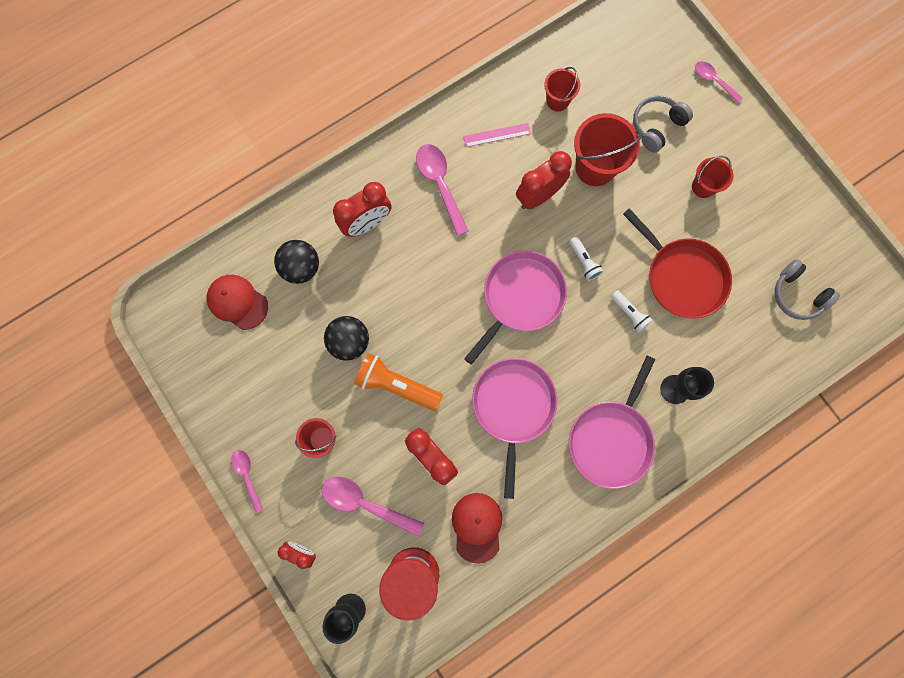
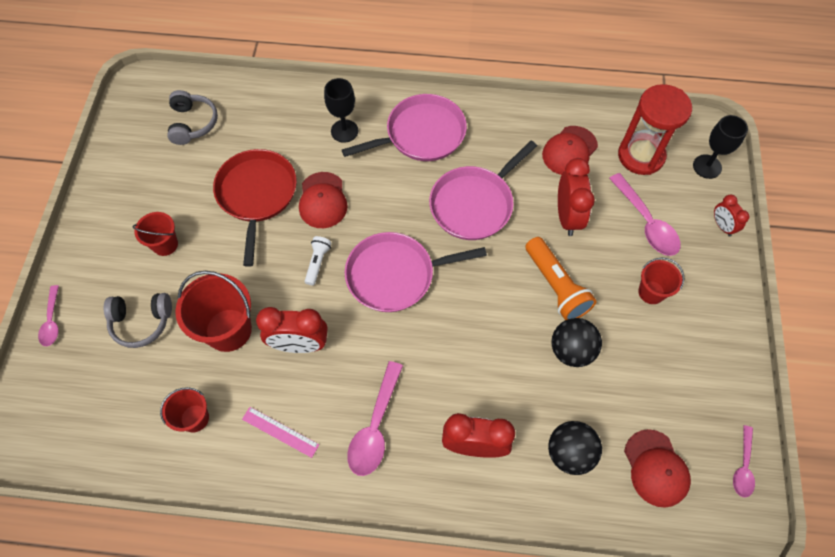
camera: 140 degrees left, 15 degrees down
pink spoon [231,450,263,512] -> pink spoon moved to [733,425,755,498]
white flashlight [611,290,652,332] -> red cap [299,172,348,228]

